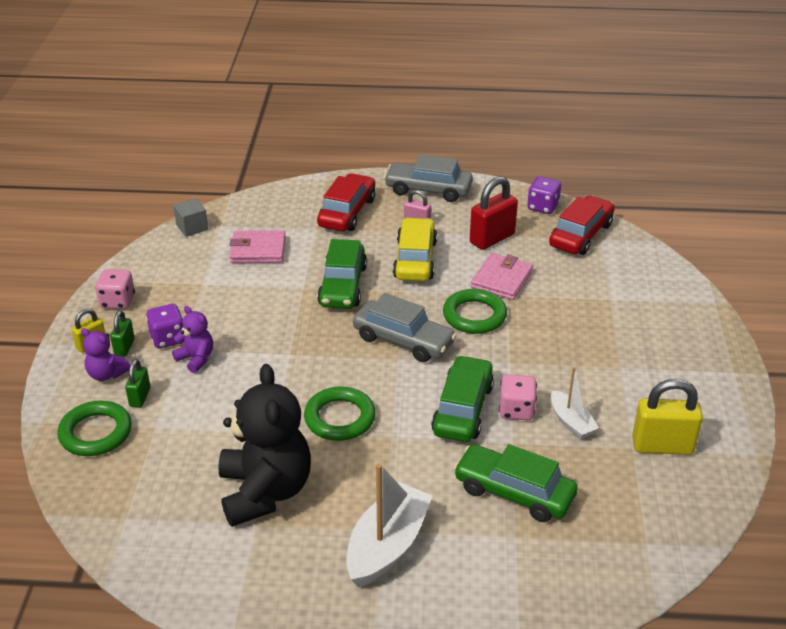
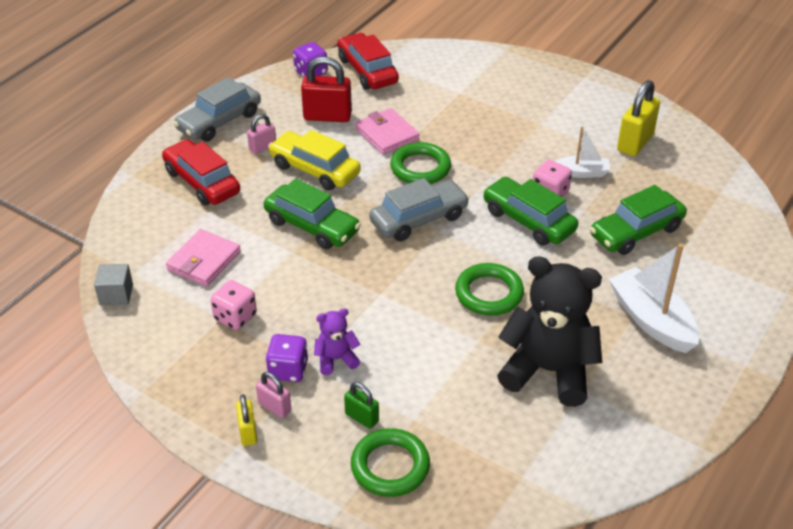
camera: 60 degrees left, 5 degrees up
purple teddy bear [81,328,130,381] -> none
pink dice [95,269,135,309] -> pink dice moved to [211,280,257,330]
green padlock [110,310,135,357] -> pink padlock [256,372,291,418]
red padlock [470,176,518,250] -> red padlock turned 75 degrees counterclockwise [301,56,352,122]

